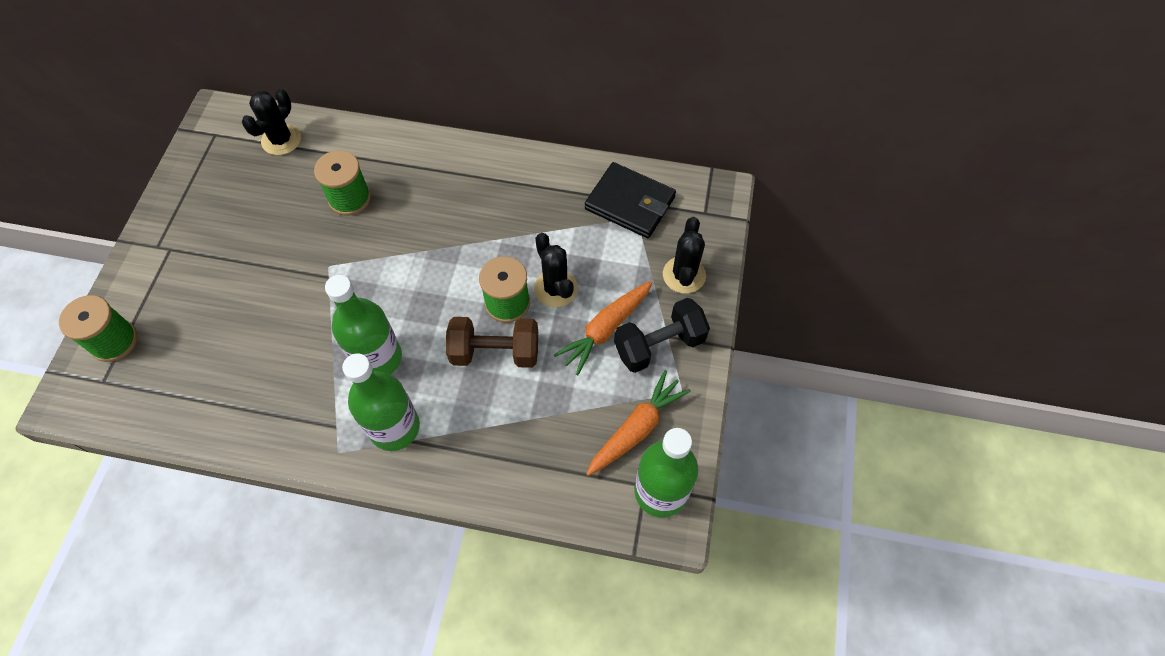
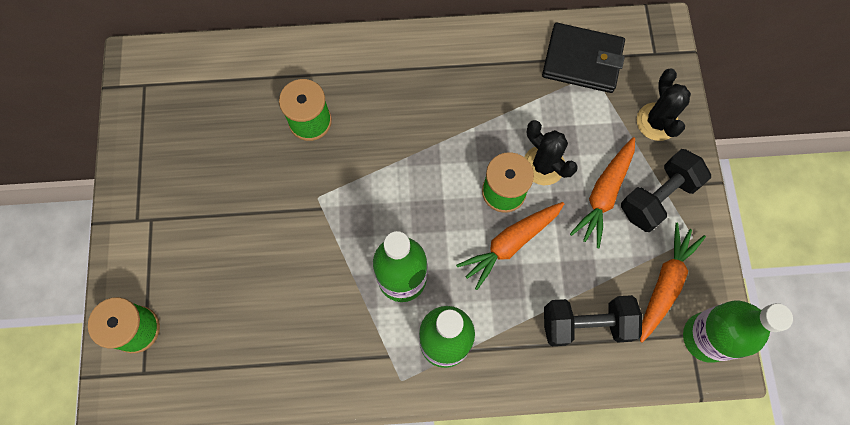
camera: 15 degrees left, 10 degrees up
black cactus [242,89,301,155] -> none
brown dumbbell [446,317,538,368] -> orange carrot [456,202,564,290]
none -> black dumbbell [544,295,642,346]

